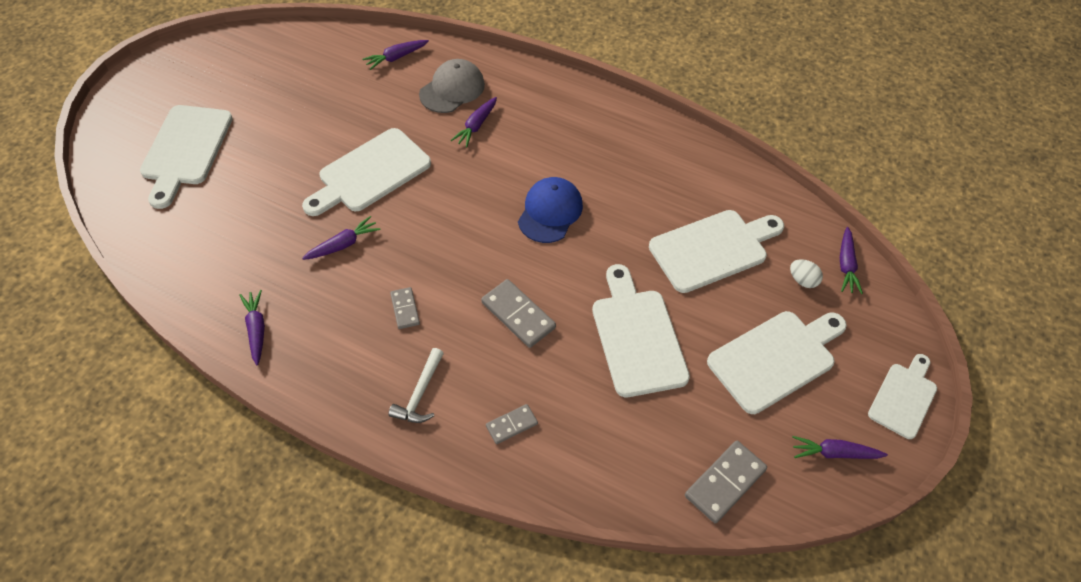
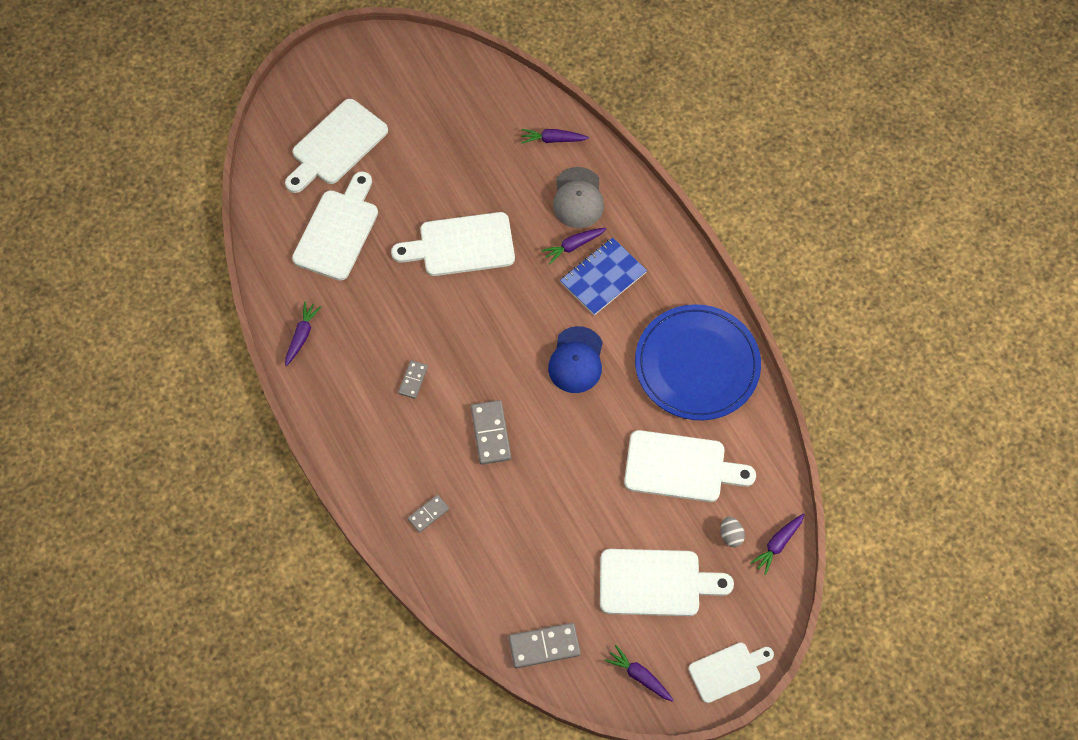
camera: 35 degrees right, 10 degrees up
purple carrot [302,216,380,260] -> none
white hammer [388,348,444,423] -> none
grey cap [419,59,485,113] -> grey cap turned 105 degrees clockwise [553,167,604,228]
grey domino [486,404,538,444] -> grey domino turned 45 degrees counterclockwise [408,495,449,533]
blue cap [518,177,583,243] -> blue cap turned 135 degrees clockwise [548,326,603,393]
white cutting board [592,264,690,397] -> white cutting board moved to [292,171,378,281]
white egg [790,259,823,288] -> grey egg [721,517,745,547]
none -> blue notebook [560,237,647,315]
none -> blue plate [635,304,761,420]

